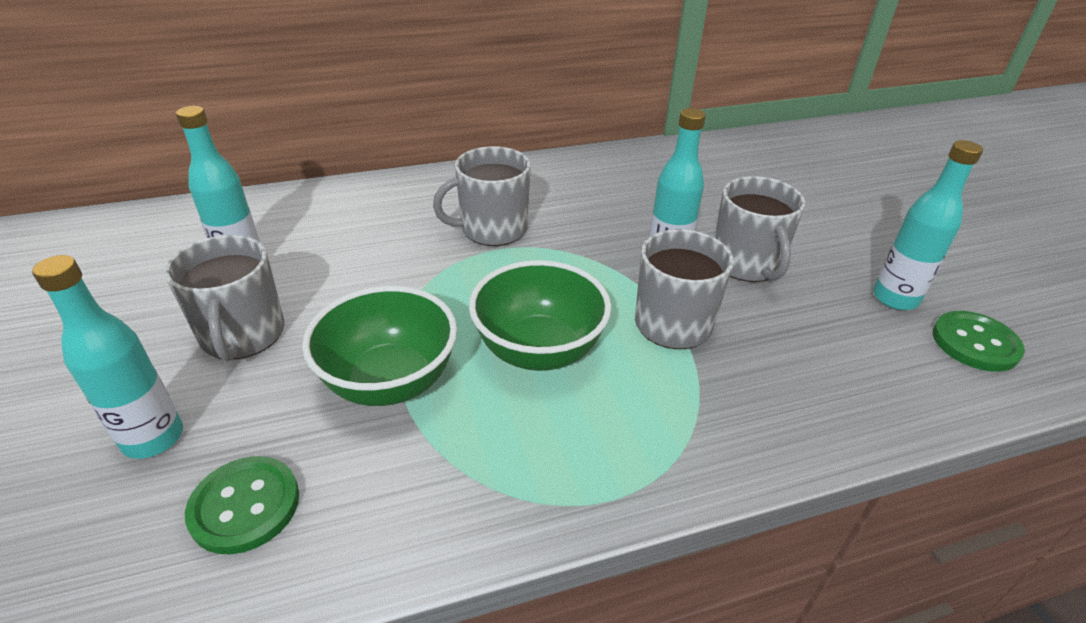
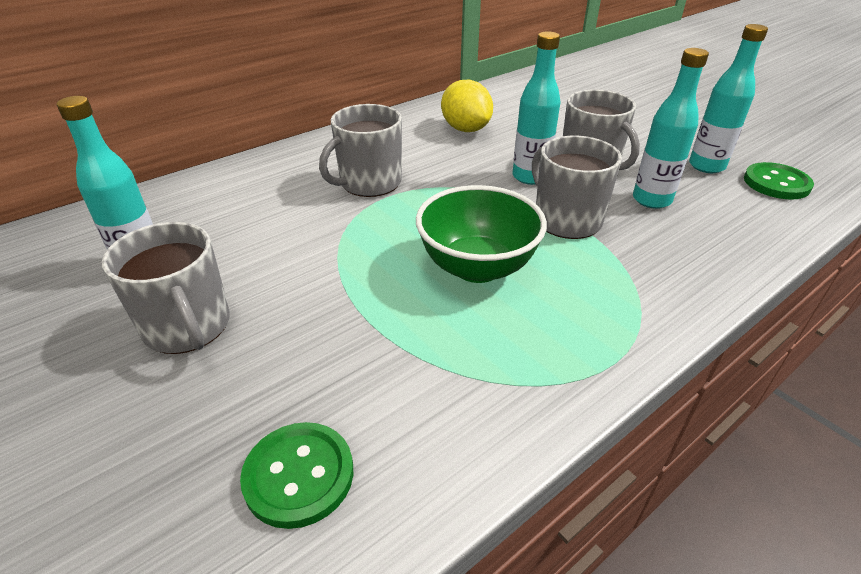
camera: 20 degrees left, 0 degrees up
turquoise bottle [32,255,183,459] -> turquoise bottle moved to [633,48,709,209]
green bowl [302,286,457,406] -> none
none -> yellow lemon [441,80,493,132]

